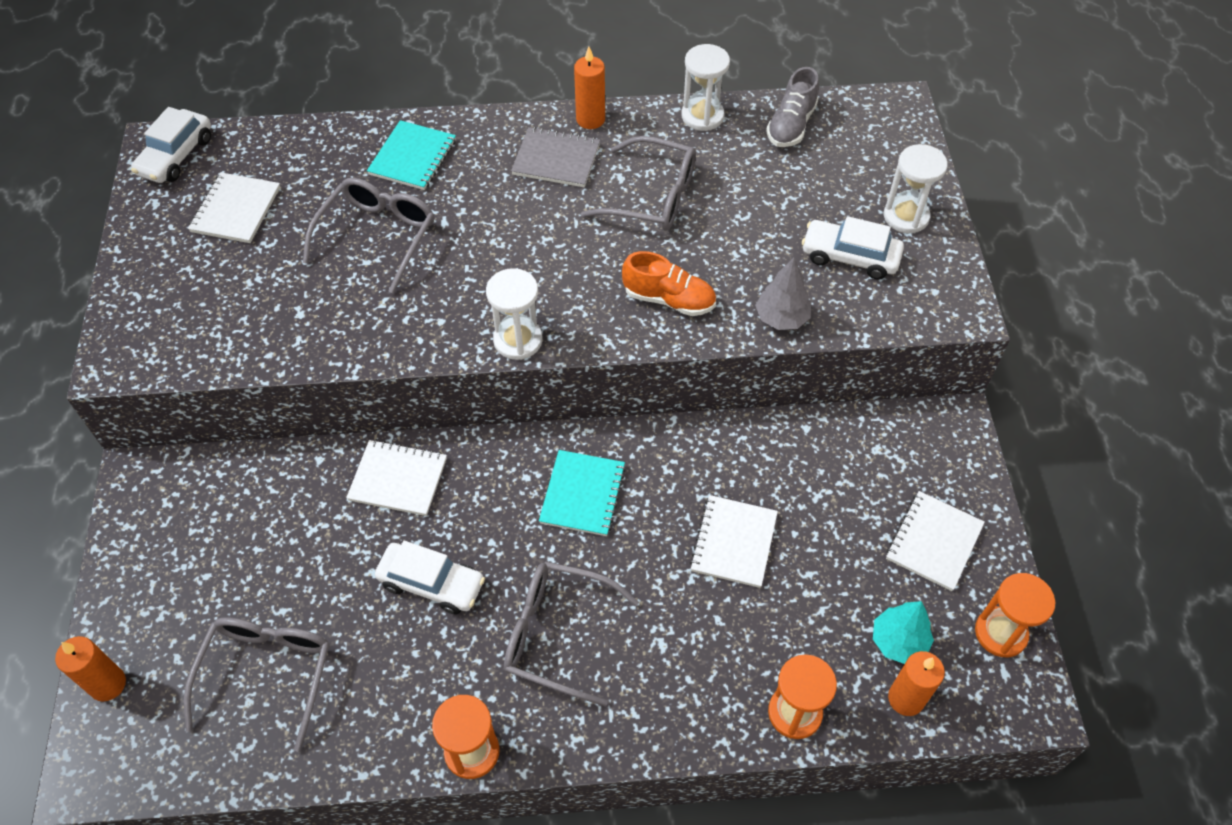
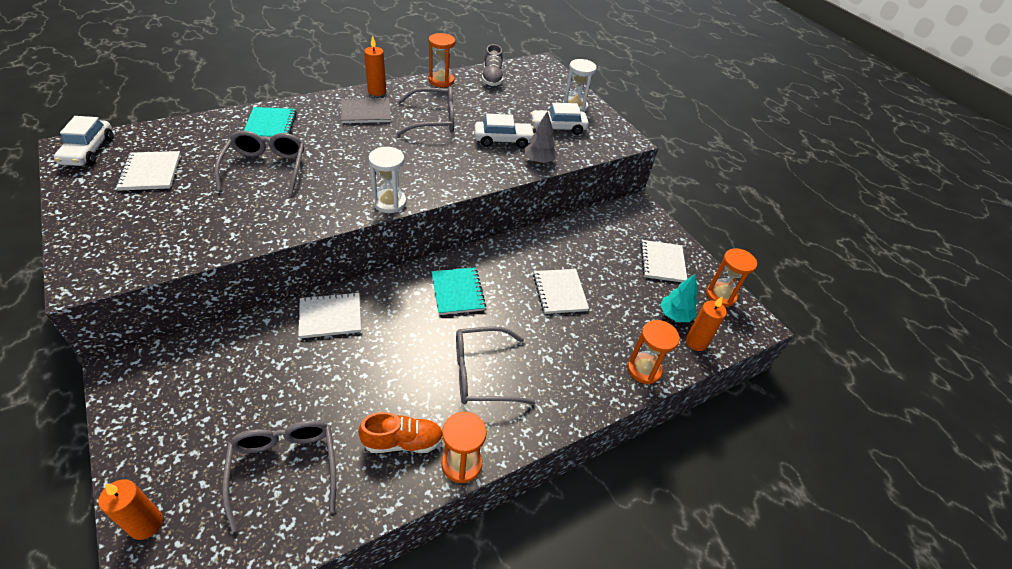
camera: 30 degrees left, 10 degrees down
white car [375,541,485,615] -> white car moved to [474,114,534,148]
orange shoe [622,251,716,316] -> orange shoe moved to [358,412,443,453]
white hourglass [681,44,730,131] -> orange hourglass [429,33,455,87]

